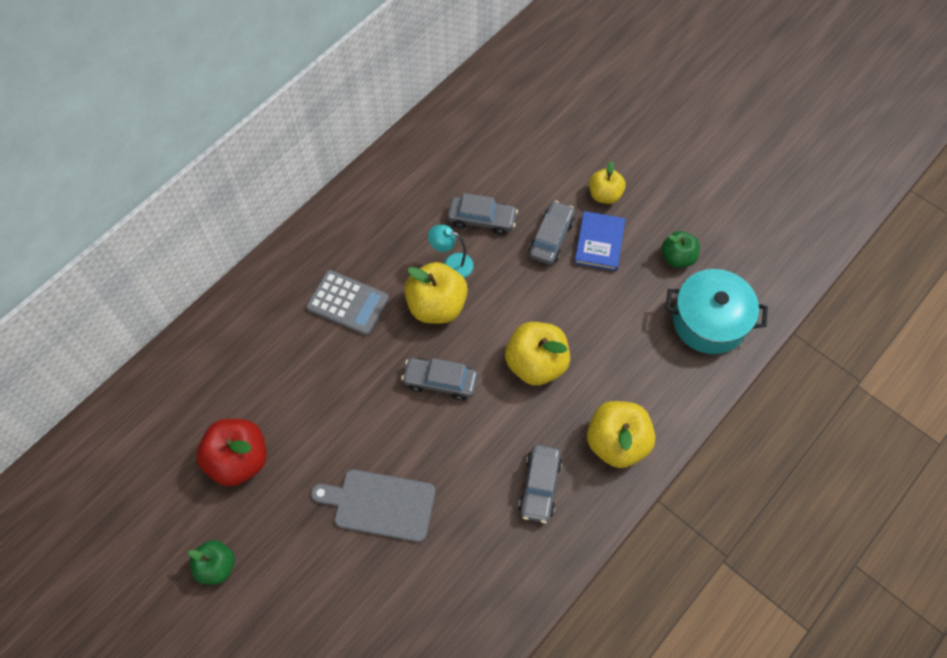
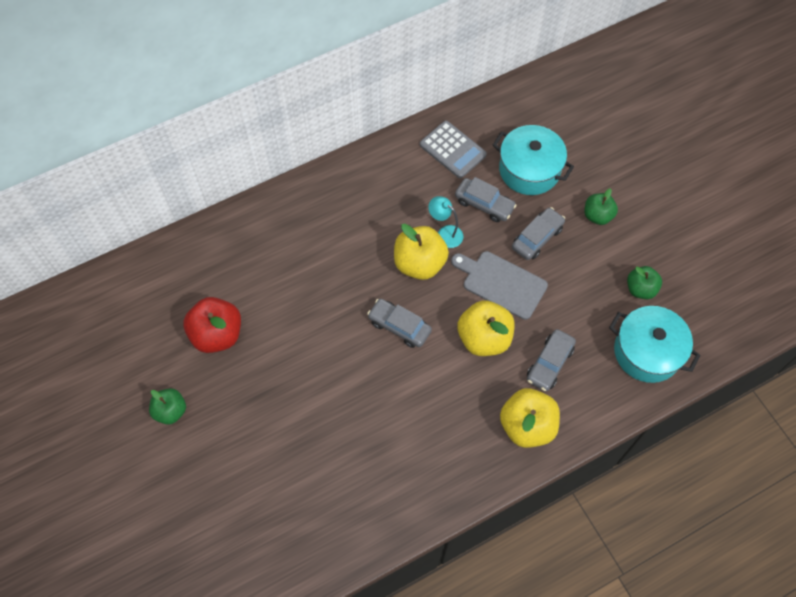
camera: 20 degrees right, 0 degrees up
grey calculator [306,270,389,336] -> grey calculator moved to [420,121,487,178]
grey cutting board [311,469,435,542] -> grey cutting board moved to [451,251,548,320]
grey car [518,445,562,523] -> grey car moved to [527,329,576,391]
blue book [574,211,626,271] -> none
yellow apple [589,161,626,204] -> green apple [584,188,618,225]
none -> turquoise pot [493,125,574,195]

